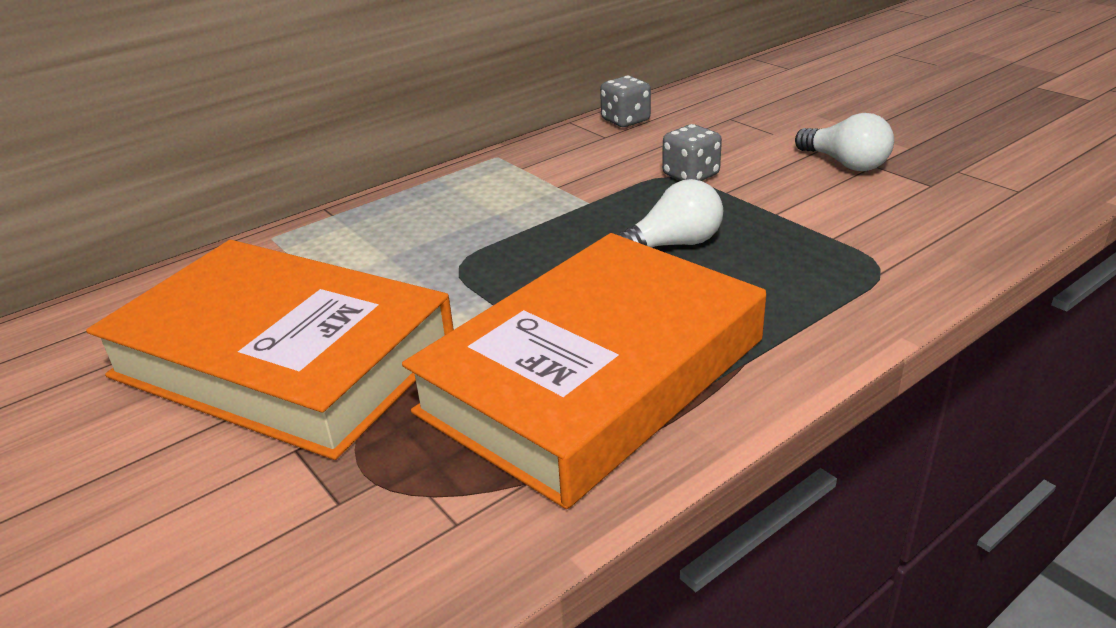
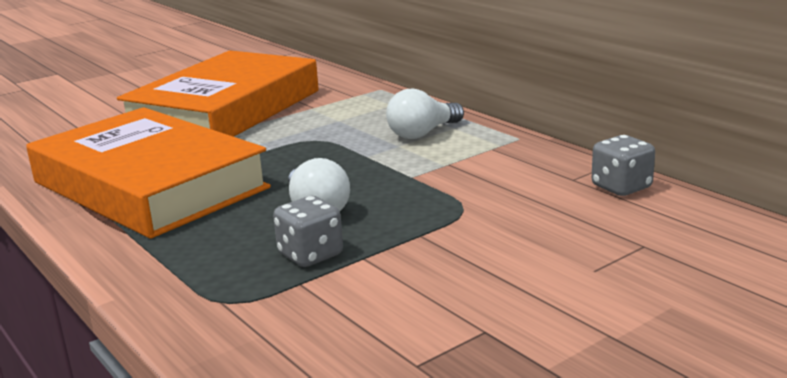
camera: 90 degrees right, 10 degrees down
grey dice [662,124,722,181] -> grey dice moved to [273,196,343,267]
white light bulb [795,113,894,171] -> white light bulb moved to [386,89,464,139]

